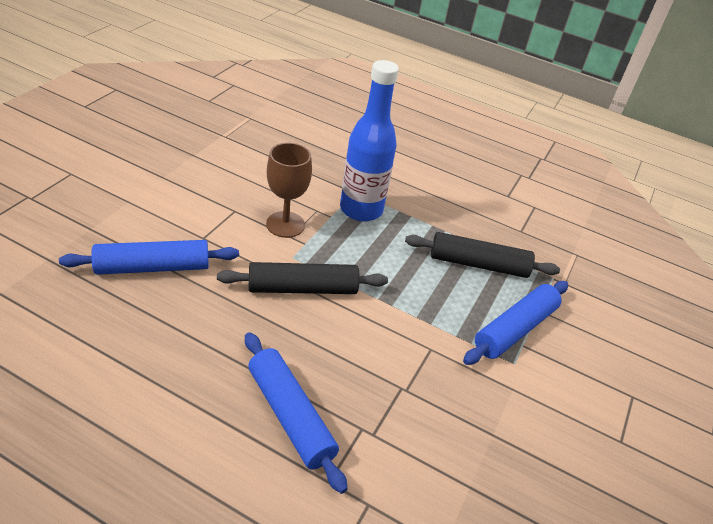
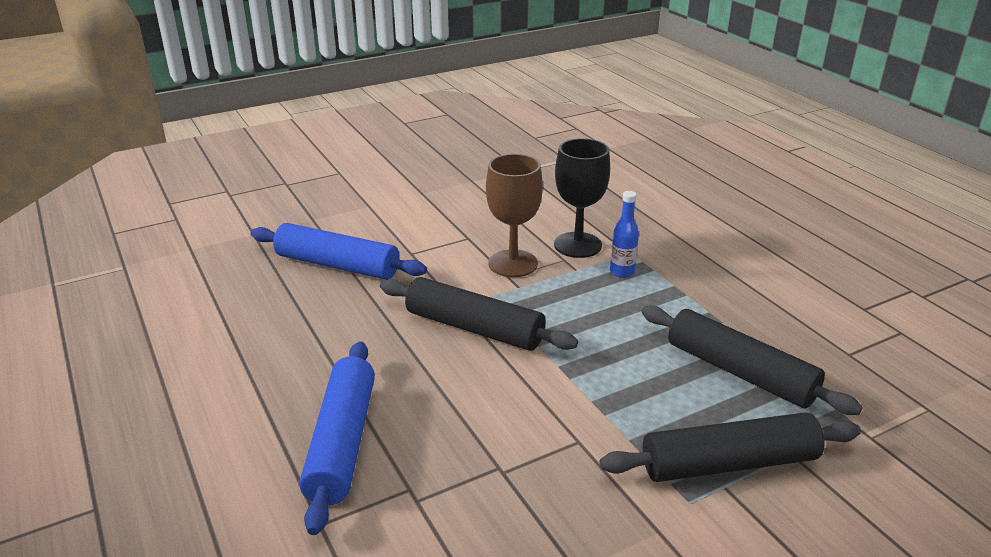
camera: 40 degrees right, 10 degrees down
blue bottle [340,60,399,222] -> blue bottle [610,191,639,278], size x0.41
blue rolling pin [463,281,568,365] -> black rolling pin [600,412,861,482]
none -> black goblet [554,138,610,258]

